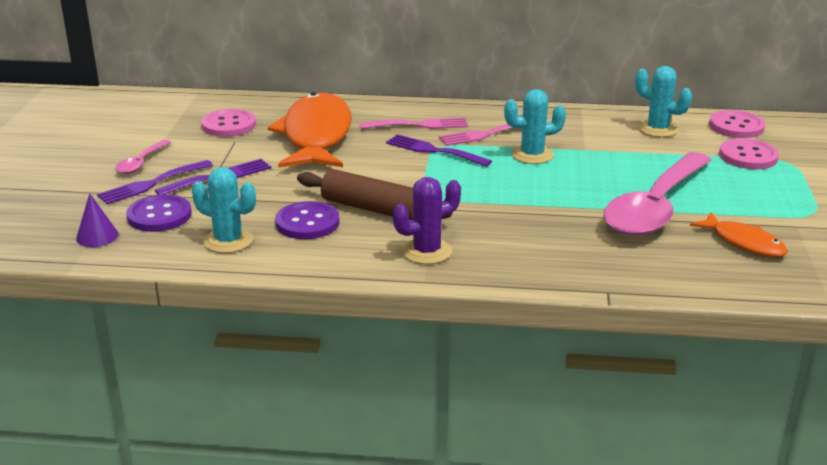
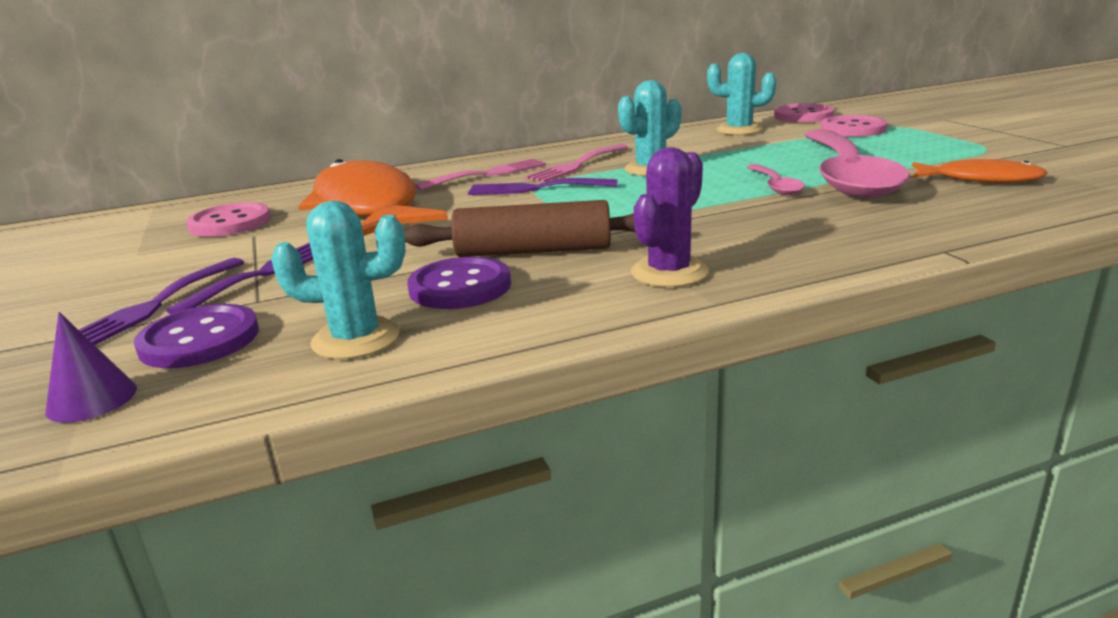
camera: 25 degrees left, 5 degrees down
pink spoon [115,140,171,174] -> pink spoon moved to [747,164,805,195]

